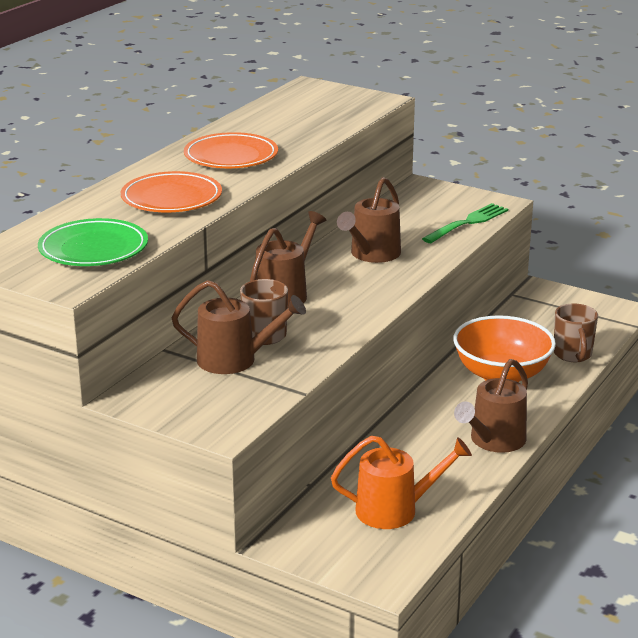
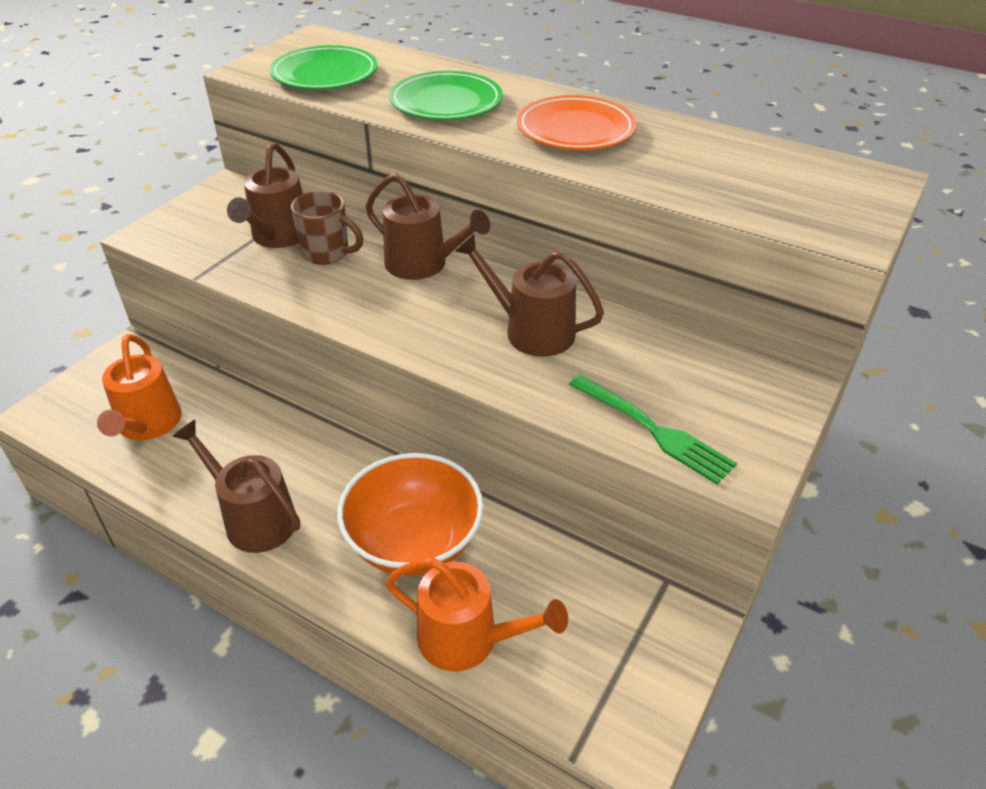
camera: 90 degrees right, 15 degrees up
orange plate [121,171,222,212] -> green plate [389,71,502,120]
brown mug [554,304,598,362] -> orange watering can [386,558,568,671]

